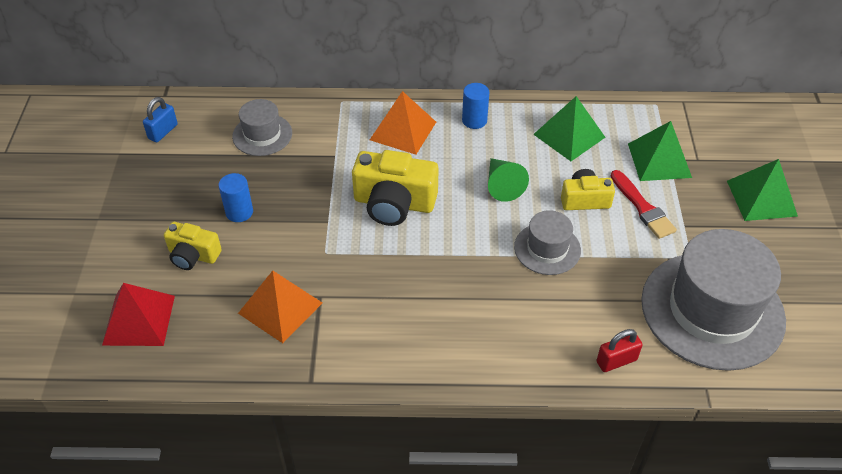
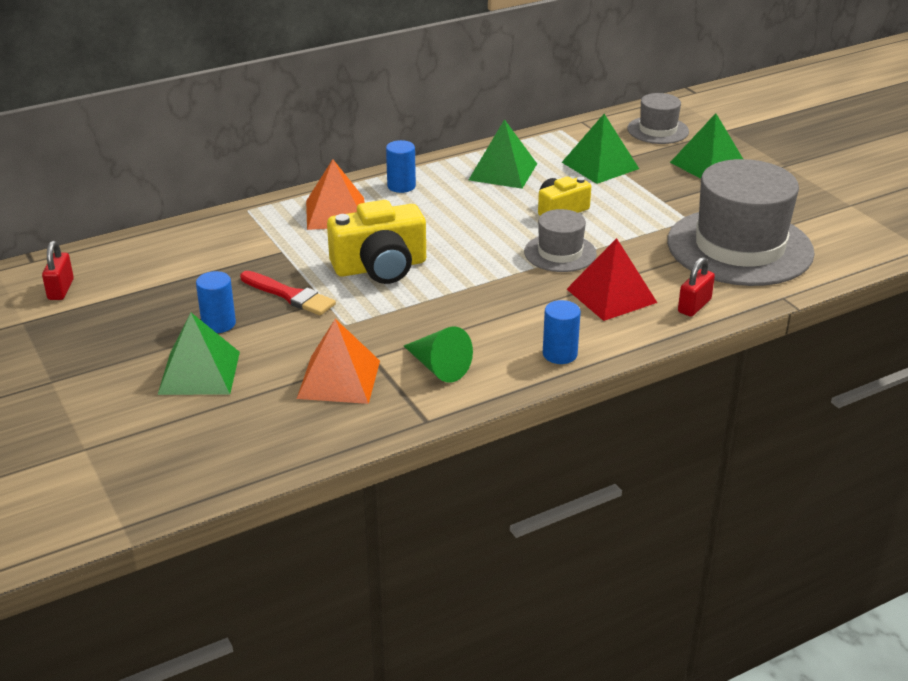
camera: 30 degrees left, 15 degrees down
red pyramid [102,283,175,346] -> red pyramid moved to [567,238,657,321]
blue padlock [143,97,178,142] -> red padlock [42,241,74,300]
yellow camera [164,222,222,270] -> green pyramid [158,313,240,395]
grey hat [232,99,292,156] -> grey hat moved to [627,93,689,144]
green cone [488,158,529,202] -> green cone moved to [404,326,473,382]
red brush [611,170,677,239] -> red brush moved to [240,271,336,315]
none -> blue cylinder [543,300,581,364]

